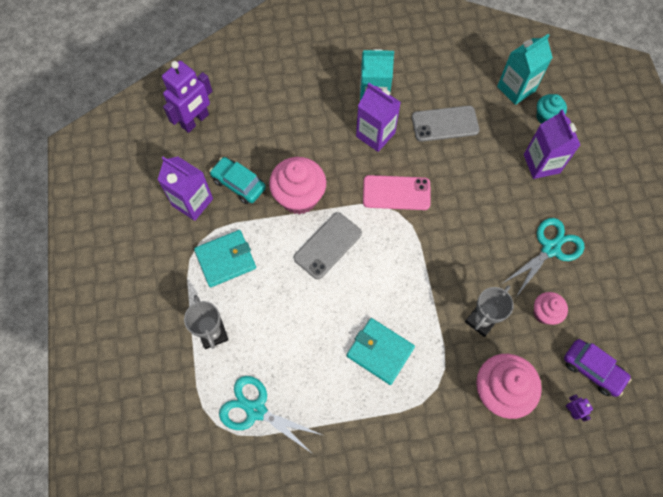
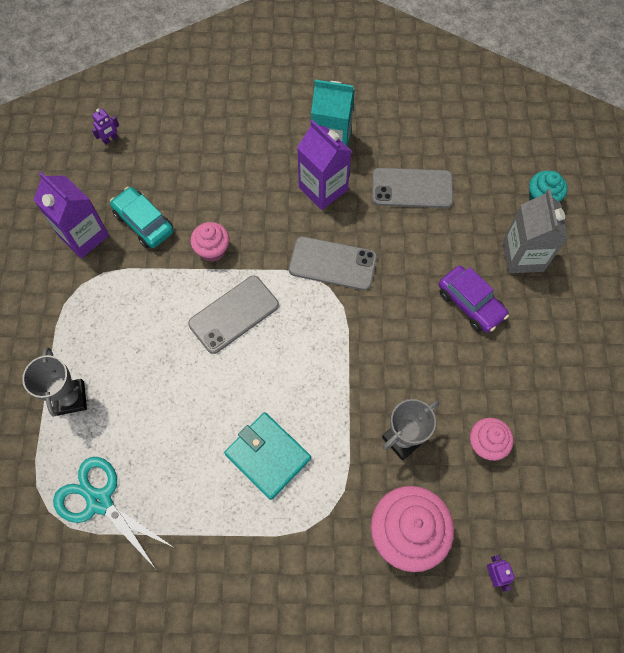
camera: 10 degrees right, 0 degrees up
purple robot [162,61,212,133] -> purple robot [92,109,119,145], size x0.42
turquoise wallet [194,230,256,287] -> none
pink cupcake [269,157,326,215] -> pink cupcake [190,222,229,262], size x0.56
pink phone [363,175,431,210] -> grey phone [289,236,377,290]
turquoise carton [497,34,553,105] -> none
turquoise scissors [503,218,584,297] -> none
purple carton [524,109,580,179] -> grey carton [503,189,568,273]
purple car [564,339,632,397] -> purple car moved to [439,266,509,333]

